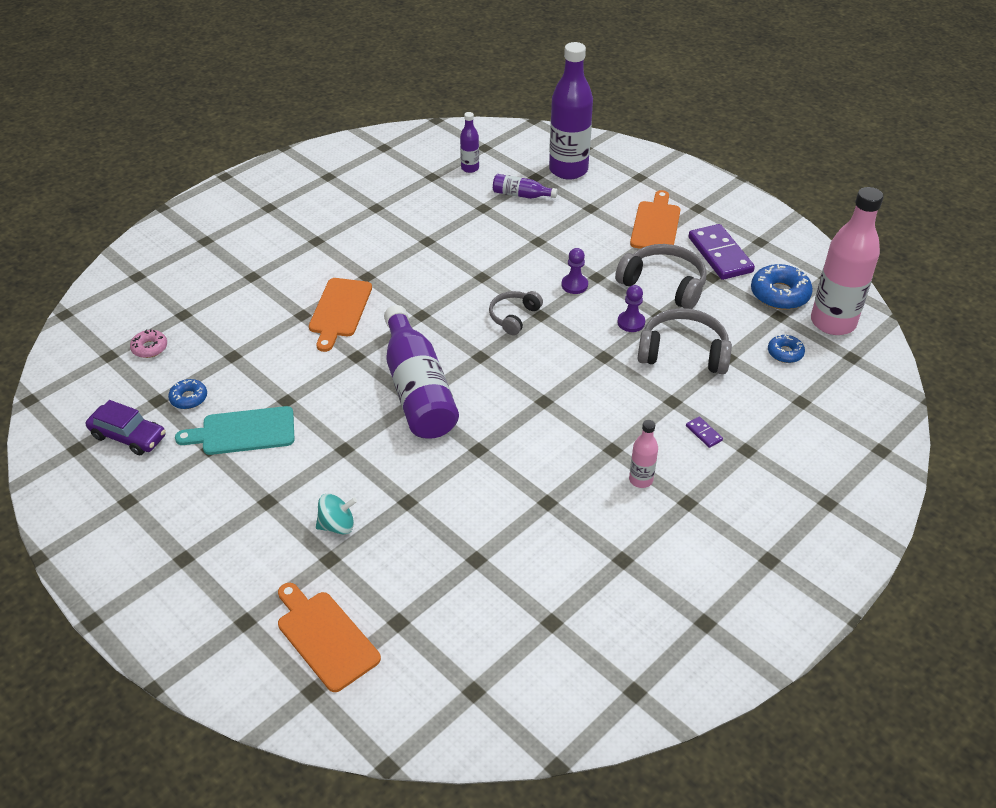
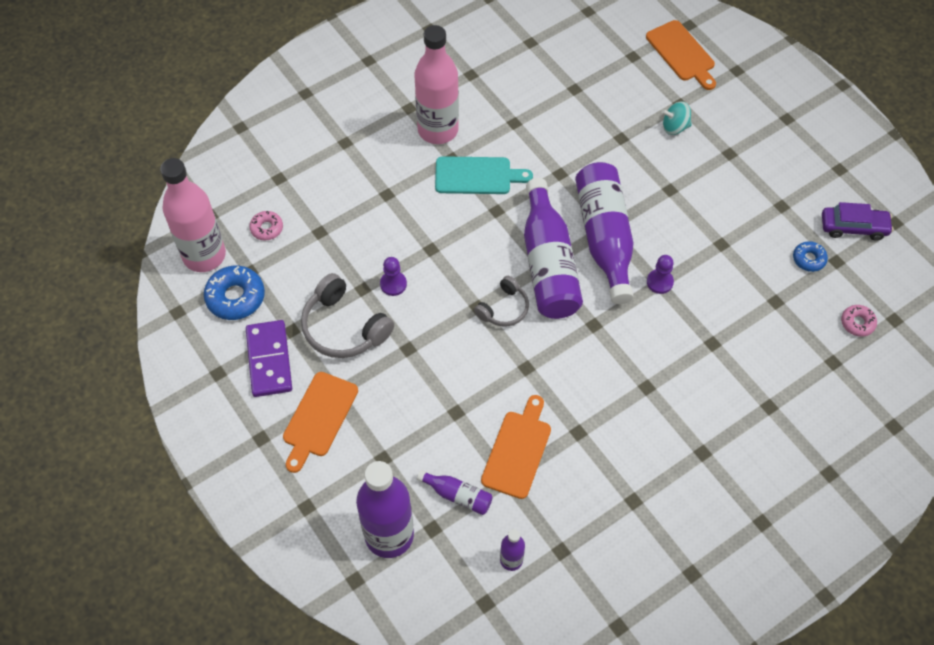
camera: 170 degrees left, 15 degrees up
purple car [86,400,166,456] -> purple car turned 150 degrees clockwise [822,202,894,240]
turquoise cutting board [175,406,295,455] -> turquoise cutting board moved to [435,156,533,194]
orange cutting board [309,278,372,352] -> orange cutting board moved to [481,395,551,499]
purple pawn [562,248,588,294] -> purple pawn moved to [647,255,674,294]
pink bottle [629,420,658,488] -> pink bottle [414,25,459,144], size x2.16
grey headphones [637,308,732,374] -> none
purple domino [686,417,723,448] -> none
blue donut [768,334,805,363] -> pink donut [249,211,283,240]
none -> purple bottle [524,178,583,319]

